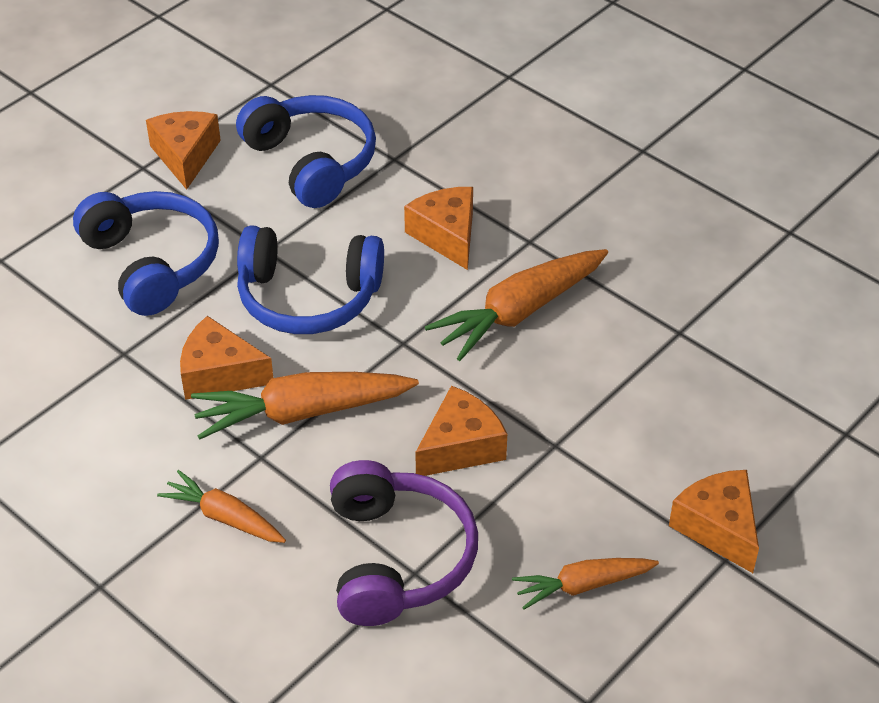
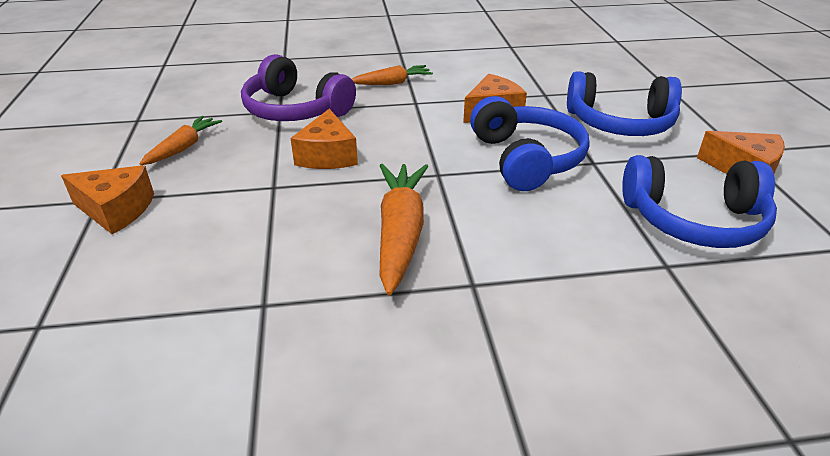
camera: 130 degrees right, 10 degrees down
orange carrot [191,372,419,439] -> none
blue headphones [237,225,384,334] -> blue headphones turned 120 degrees clockwise [470,96,590,191]
orange cheese [404,187,473,270] -> none

